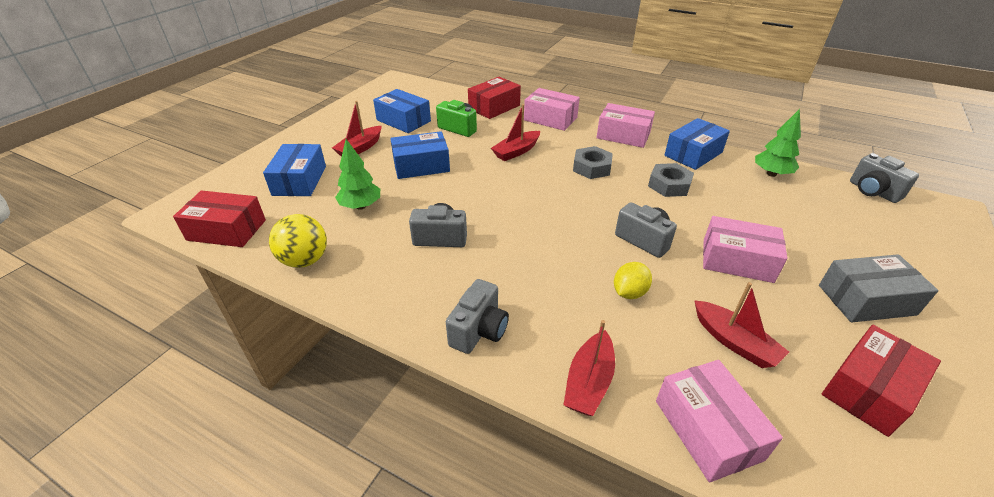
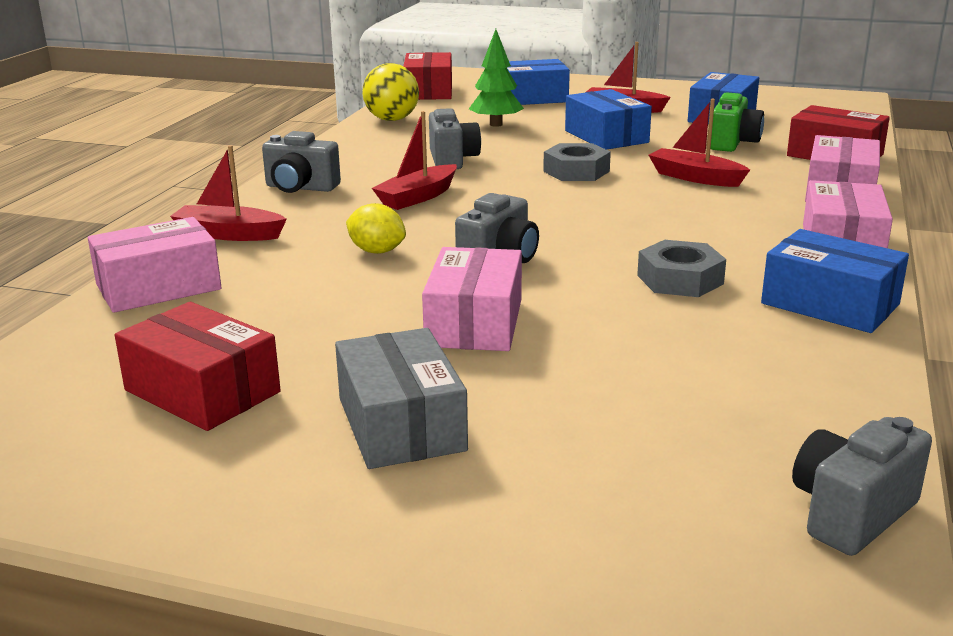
camera: 80 degrees right, 15 degrees down
grey nut [573,146,613,179] -> grey nut moved to [543,143,611,181]
red boat [694,282,789,368] -> red boat moved to [372,111,457,210]
green tree [755,109,801,177] -> none

